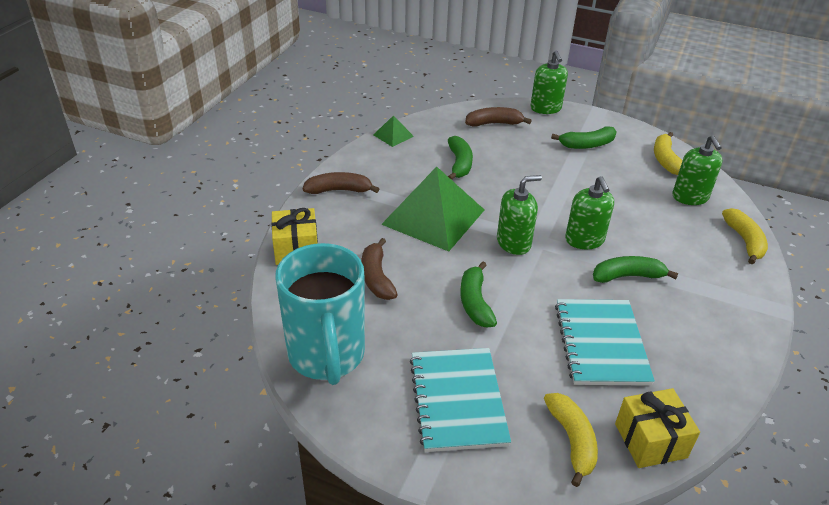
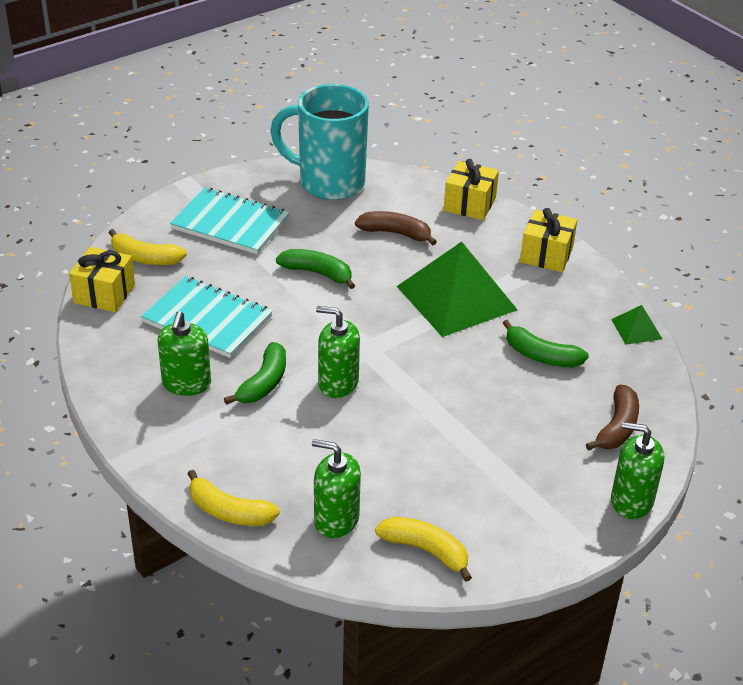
camera: 120 degrees right, 0 degrees up
brown banana [303,172,379,194] -> yellow gift [520,208,577,272]
green soap dispenser [497,175,542,255] -> green soap dispenser moved to [158,311,211,396]
green banana [551,126,617,149] -> none

